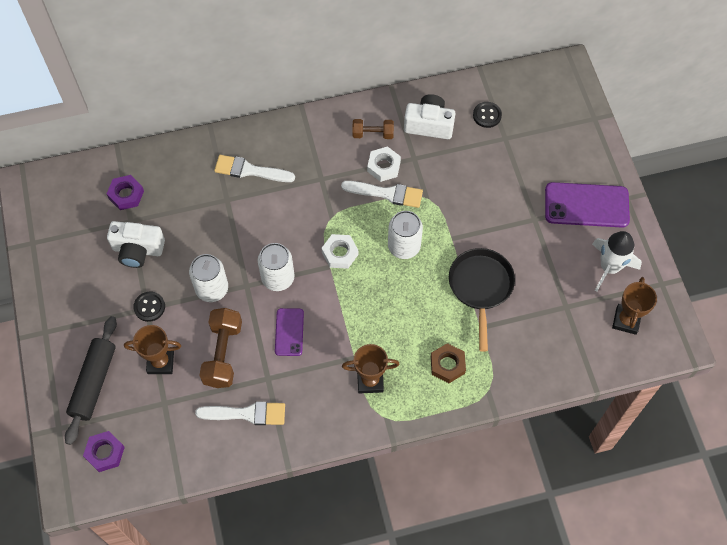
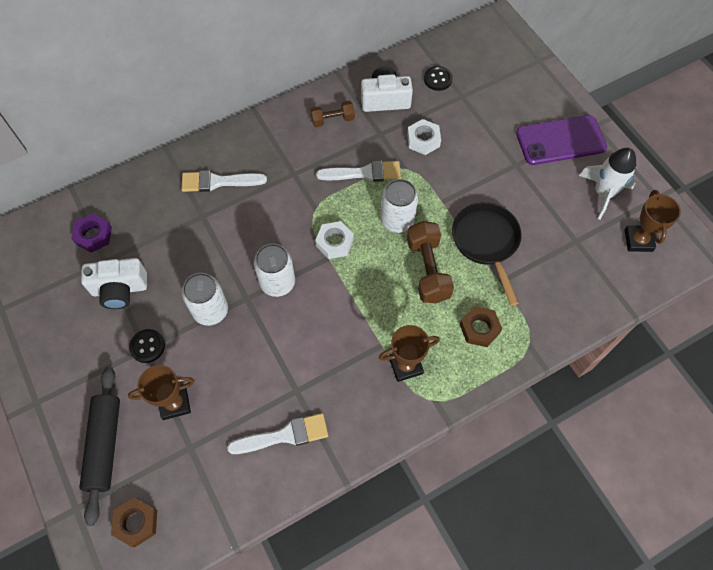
camera: 15 degrees left, 0 degrees up
purple nut [83,431,125,472] -> brown nut [111,497,157,547]
brown dumbbell [199,308,242,388] -> brown dumbbell moved to [407,221,454,303]
purple phone [275,308,304,356] -> none
white nut [367,146,401,182] -> white nut moved to [407,119,441,155]

